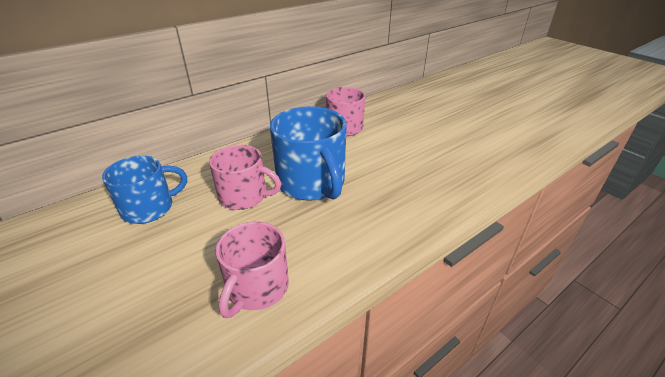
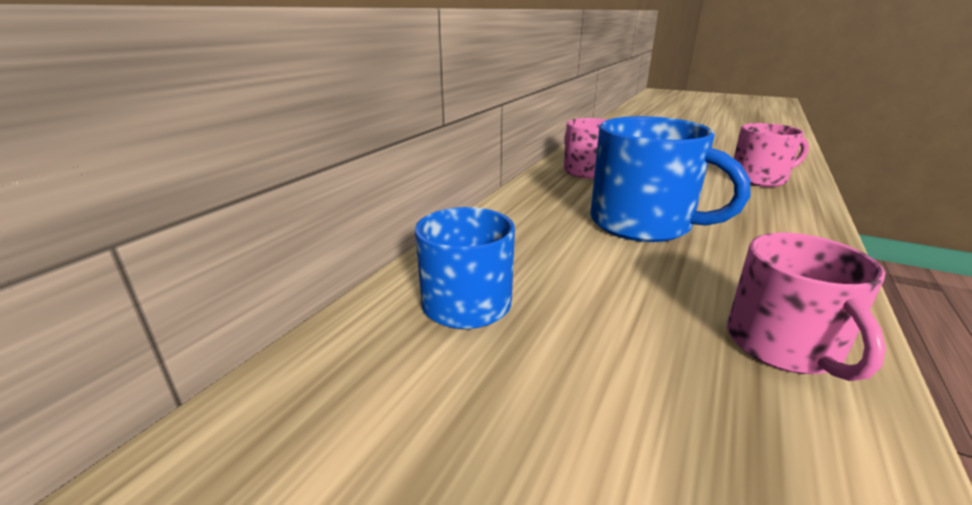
camera: 25 degrees left, 10 degrees down
pink mug [209,145,281,210] -> pink mug moved to [734,123,809,187]

